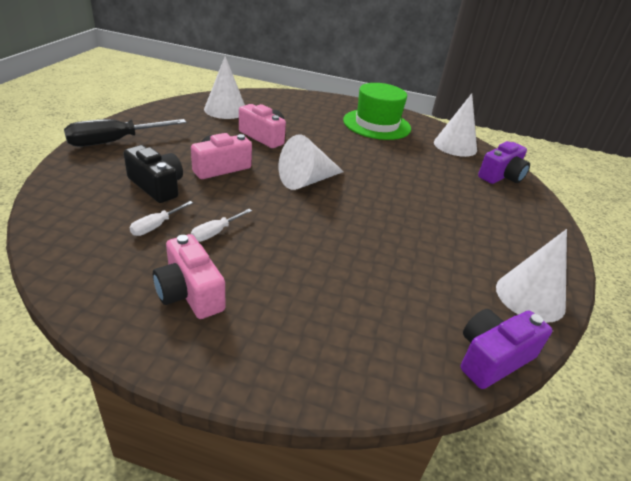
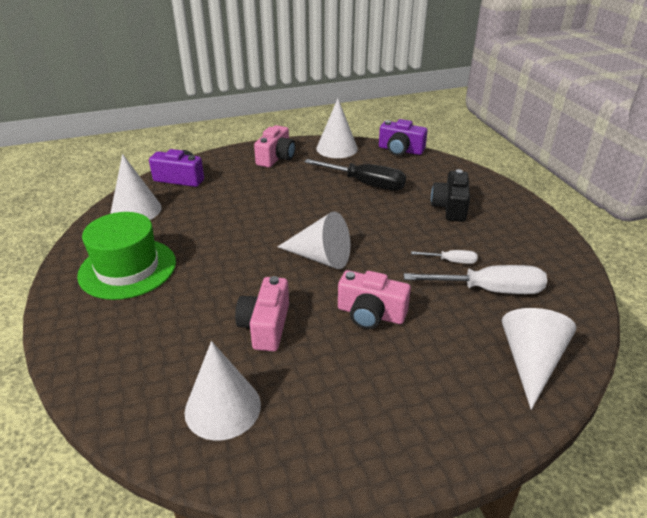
camera: 120 degrees left, 0 degrees up
black screwdriver [64,119,186,147] -> black screwdriver moved to [305,159,406,190]
black camera [124,145,183,203] -> black camera moved to [431,169,470,222]
white screwdriver [130,201,193,236] -> white screwdriver [404,265,547,294], size x2.00
pink camera [153,234,226,319] -> pink camera moved to [254,125,295,168]
none -> white cone [502,308,576,410]

